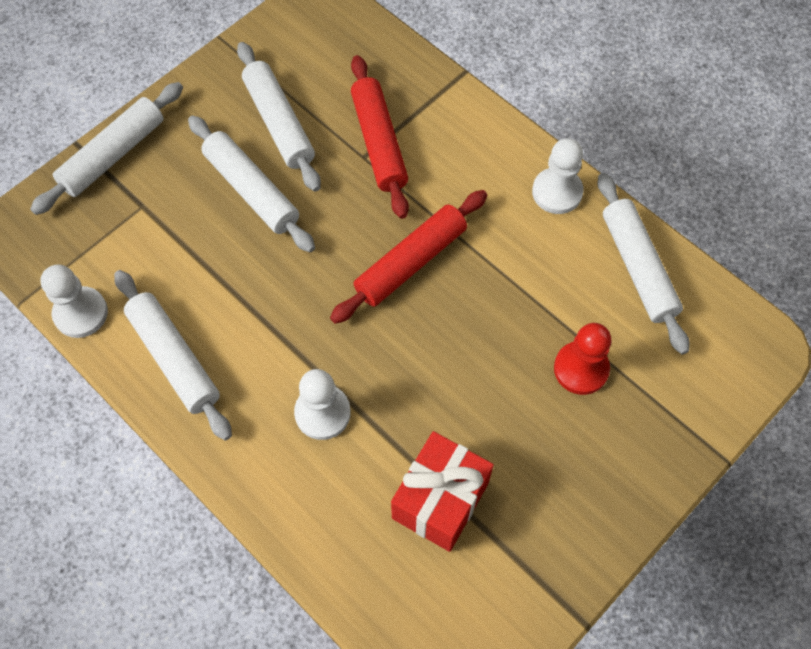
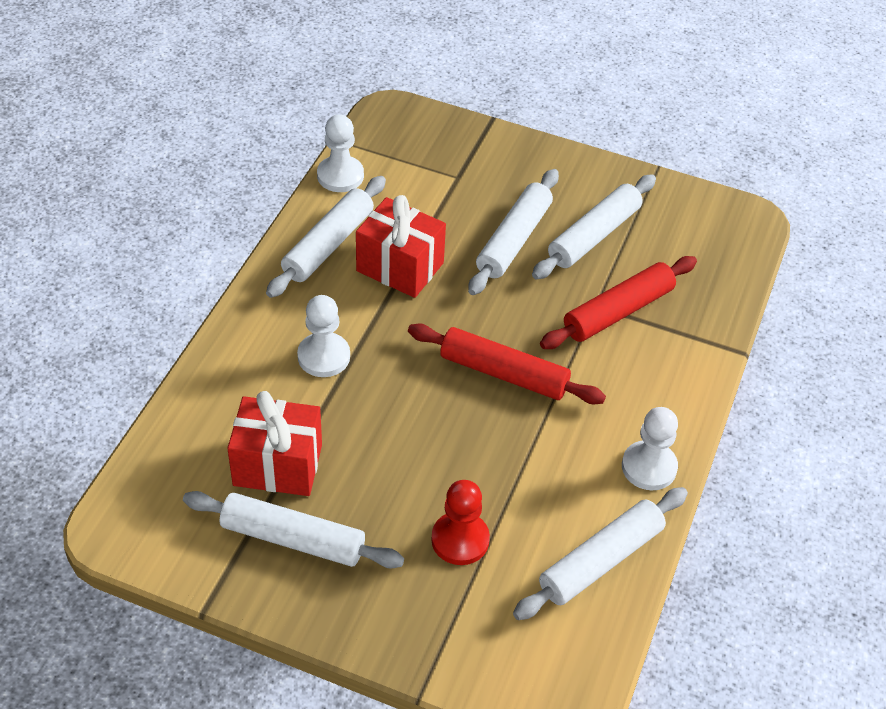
camera: 65 degrees right, 15 degrees down
white rolling pin [30,82,183,215] -> white rolling pin moved to [183,491,404,569]
none -> red gift [356,195,446,298]

